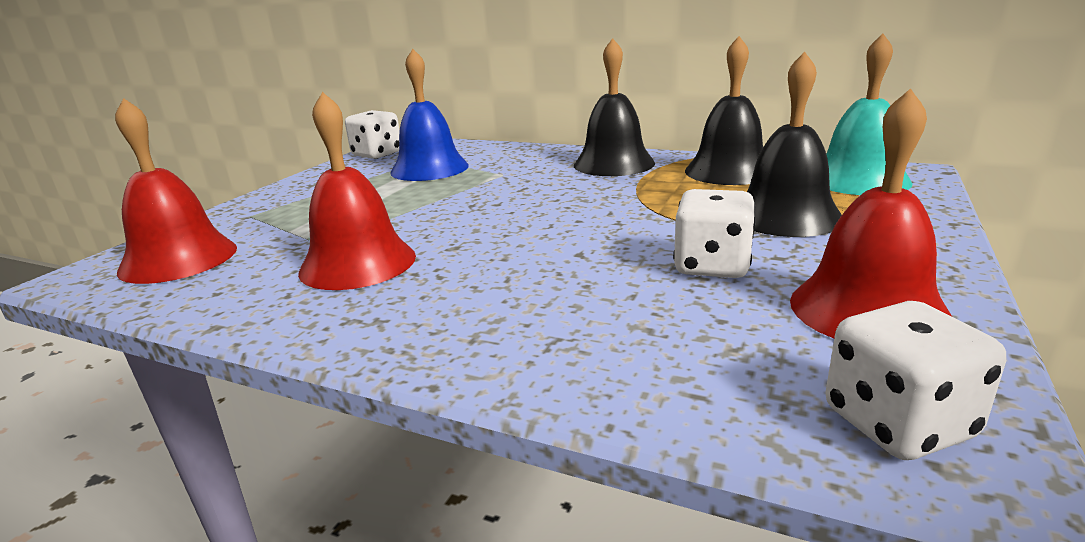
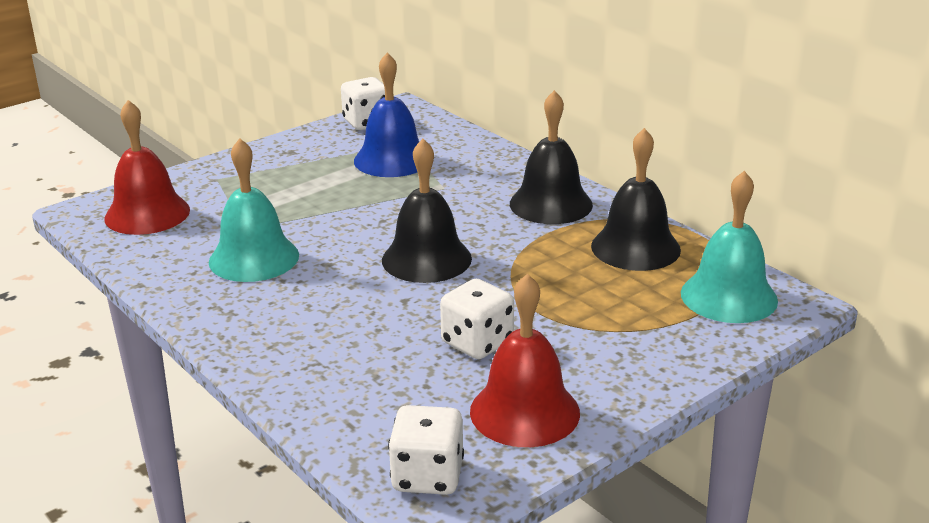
camera: 25 degrees right, 5 degrees up
red bell [298,92,416,290] -> turquoise bell [209,138,299,282]
black bell [747,52,842,237] -> black bell moved to [382,139,472,283]

